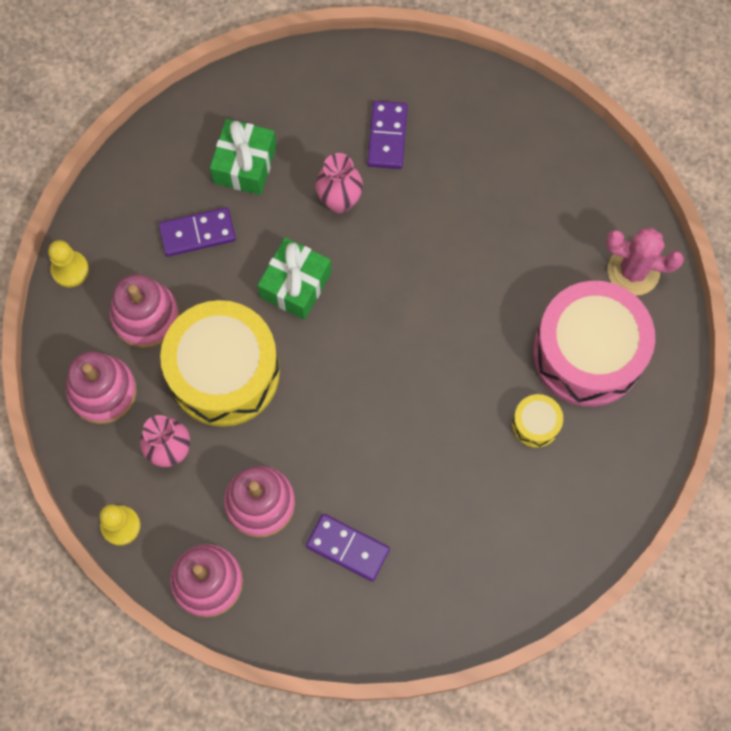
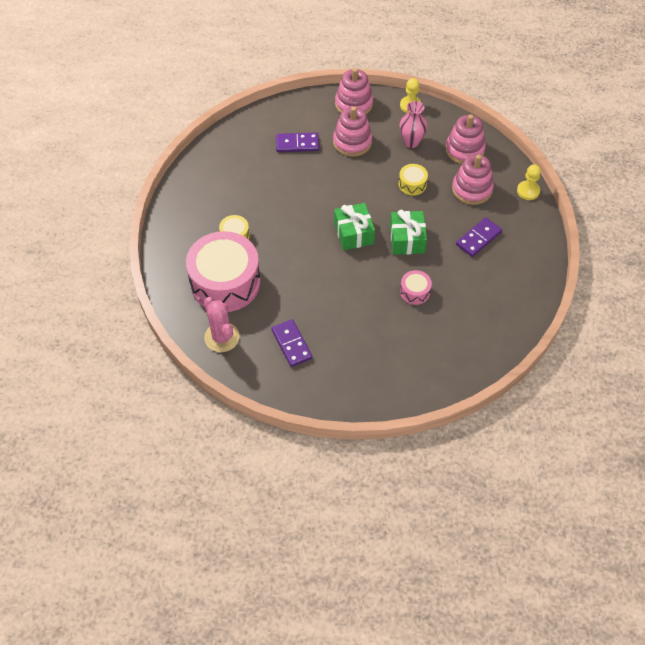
camera: 150 degrees right, 15 degrees down
yellow drum [160,300,280,427] -> yellow drum [398,164,428,196], size x0.43
green gift [210,119,277,195] -> green gift moved to [334,203,375,250]
pink vase [316,153,363,213] -> pink drum [400,270,432,305]
purple domino [367,101,408,169] -> purple domino moved to [271,319,313,367]
pink cactus [606,228,684,296] -> pink cactus turned 75 degrees clockwise [204,297,240,352]

